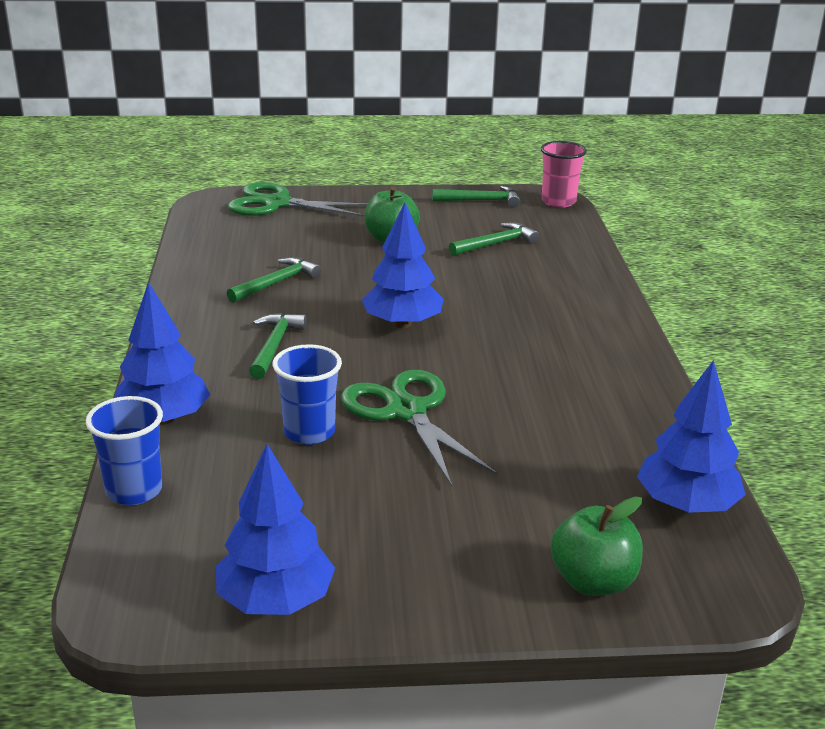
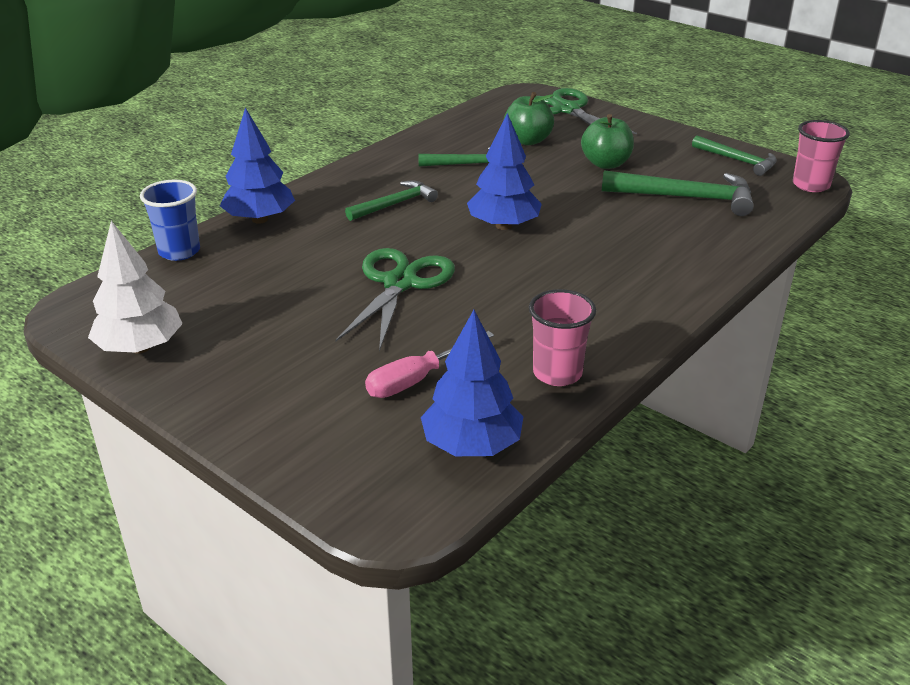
camera: 45 degrees right, 5 degrees up
blue tree [216,444,335,615] -> white tree [88,221,183,354]
blue cup [273,344,342,445] -> none
green hammer [449,222,539,256] -> green hammer [602,170,754,216], size x1.58
green apple [551,496,643,596] -> green apple moved to [504,92,554,145]
none -> pink screwdriver [365,331,494,398]
none -> pink cup [529,289,596,386]

